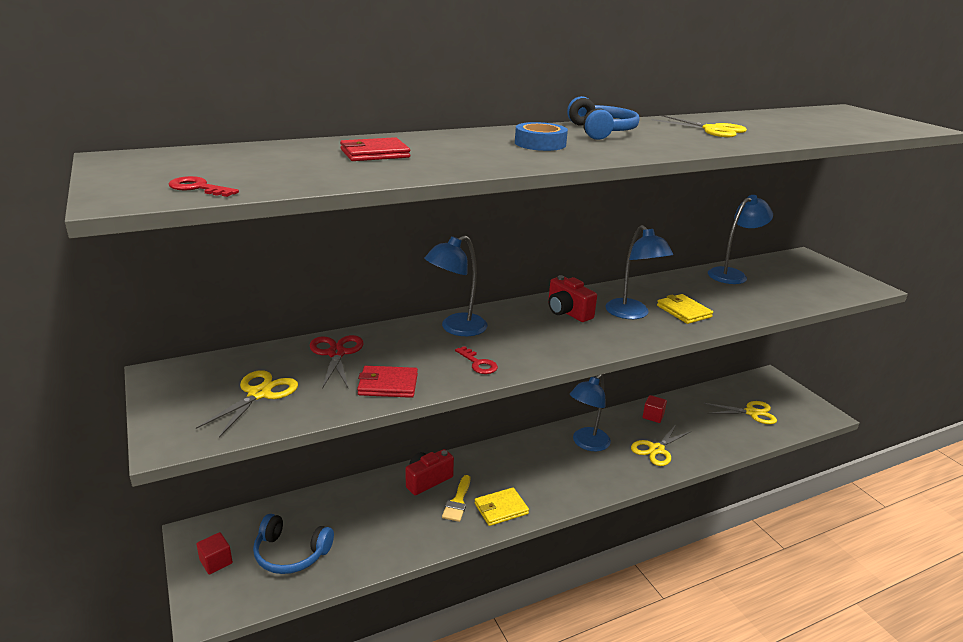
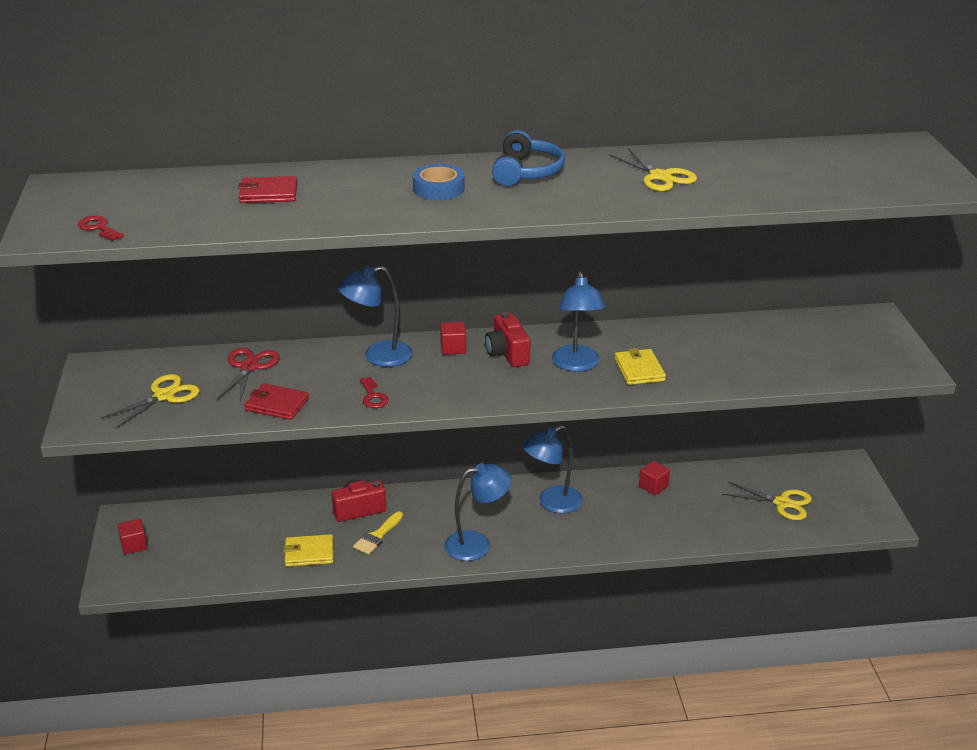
camera: 20 degrees right, 5 degrees up
blue headphones [253,514,334,574] -> none
yellow wallet [474,487,529,526] -> yellow wallet moved to [284,534,333,567]
yellow scissors [631,425,691,466] -> none
blue lamp [708,195,773,284] -> blue lamp moved to [444,463,512,561]
none -> red cube [440,322,466,355]

